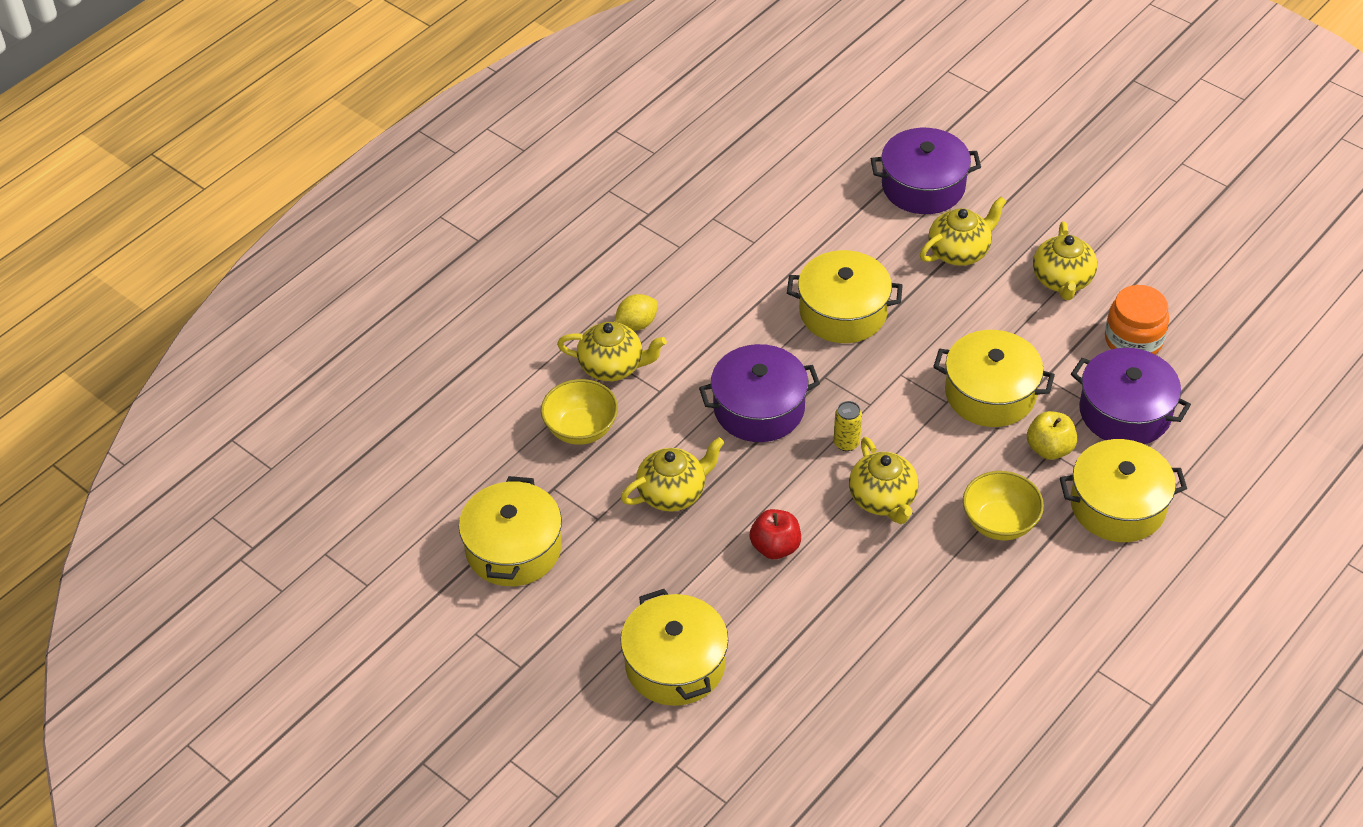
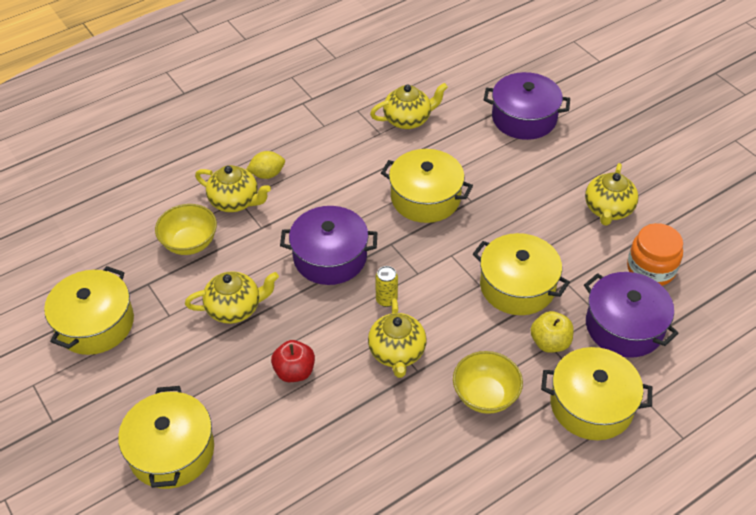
camera: 15 degrees right, 0 degrees up
yellow teapot [920,196,1007,266] -> yellow teapot moved to [370,83,448,129]

